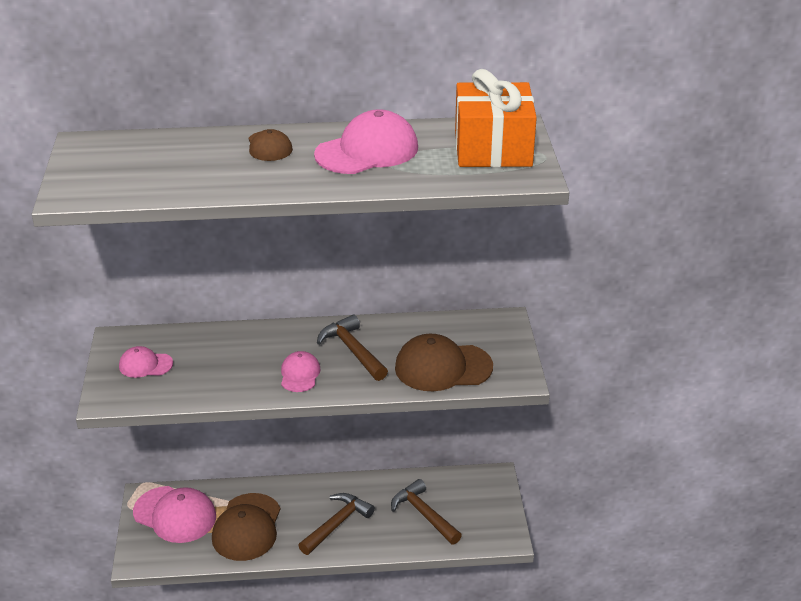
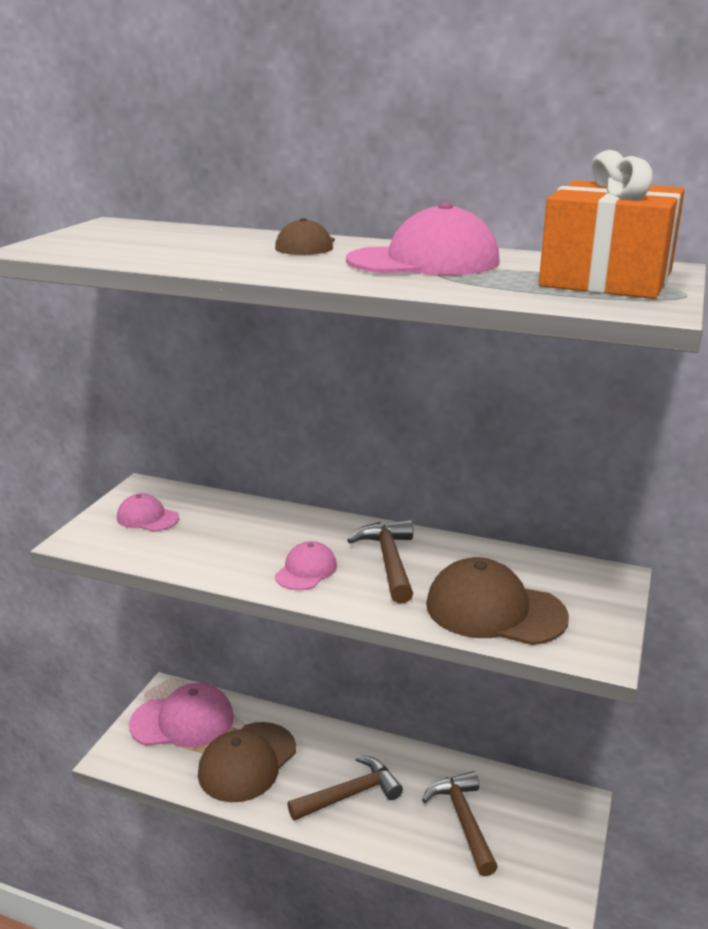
camera: 25 degrees right, 10 degrees down
pink cap [133,486,216,543] -> pink cap turned 60 degrees counterclockwise [129,683,234,747]

